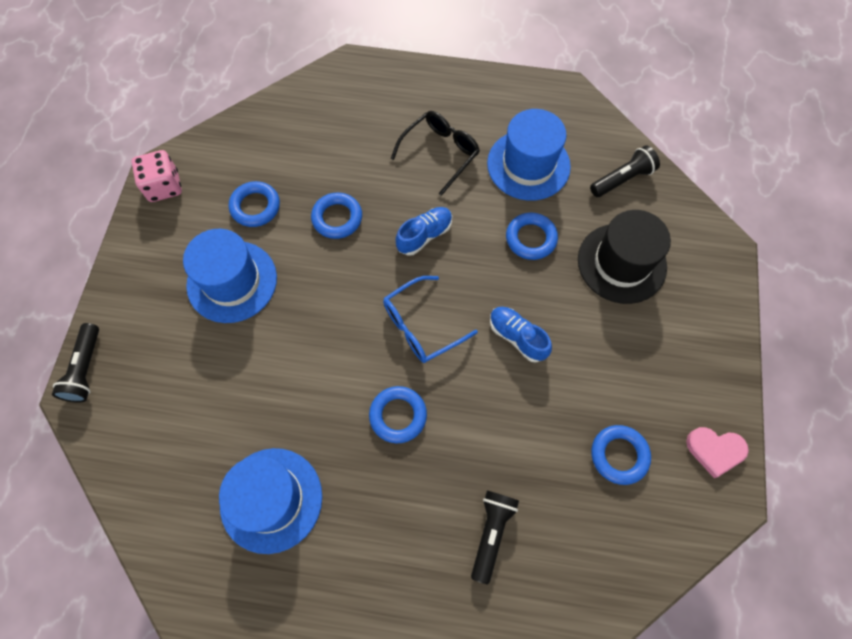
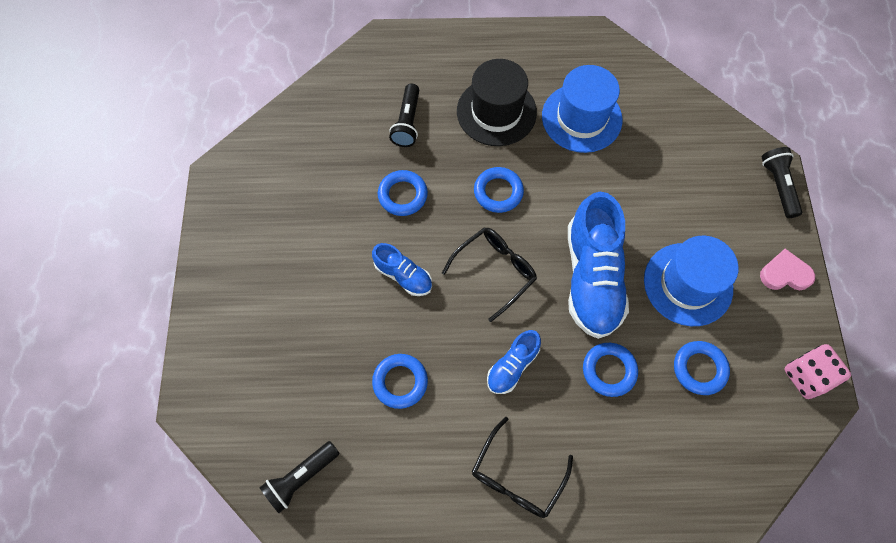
camera: 170 degrees right, 0 degrees up
blue glasses [383,276,478,363] -> black glasses [442,228,537,322]
blue hat [487,109,571,201] -> none
black hat [578,210,671,304] -> black hat moved to [457,59,537,146]
blue ring [591,425,651,485] -> blue ring moved to [378,170,428,216]
pink heart [686,427,749,478] -> pink heart moved to [760,249,815,290]
none -> blue shoe [568,192,629,339]

